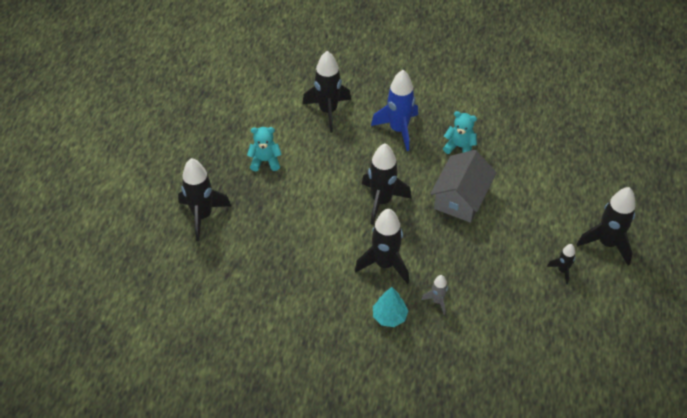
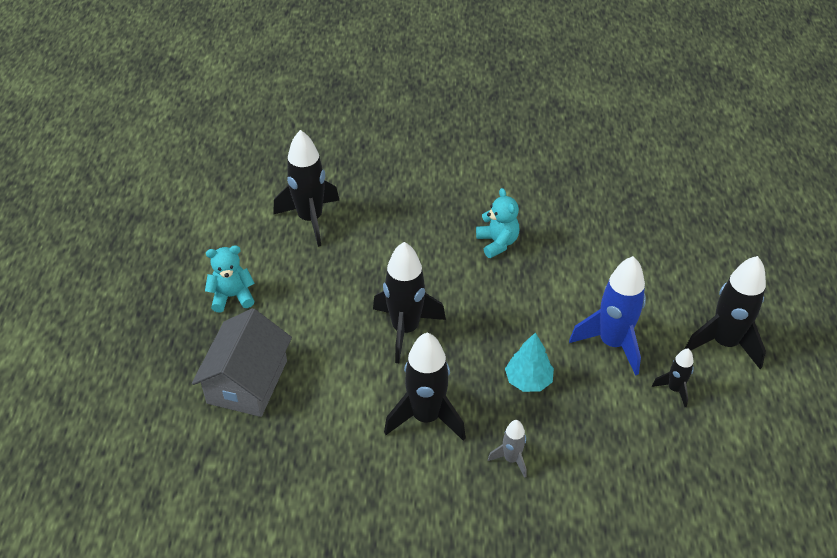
camera: 10 degrees left, 5 degrees down
black rocket [178,158,231,241] -> none
blue rocket [371,70,418,151] -> blue rocket moved to [569,256,646,376]
turquoise tree [373,287,408,327] -> turquoise tree moved to [505,332,554,392]
grey house [430,150,497,223] -> grey house moved to [192,308,292,417]
turquoise teddy bear [443,111,477,154] -> turquoise teddy bear turned 60 degrees clockwise [476,188,519,258]

